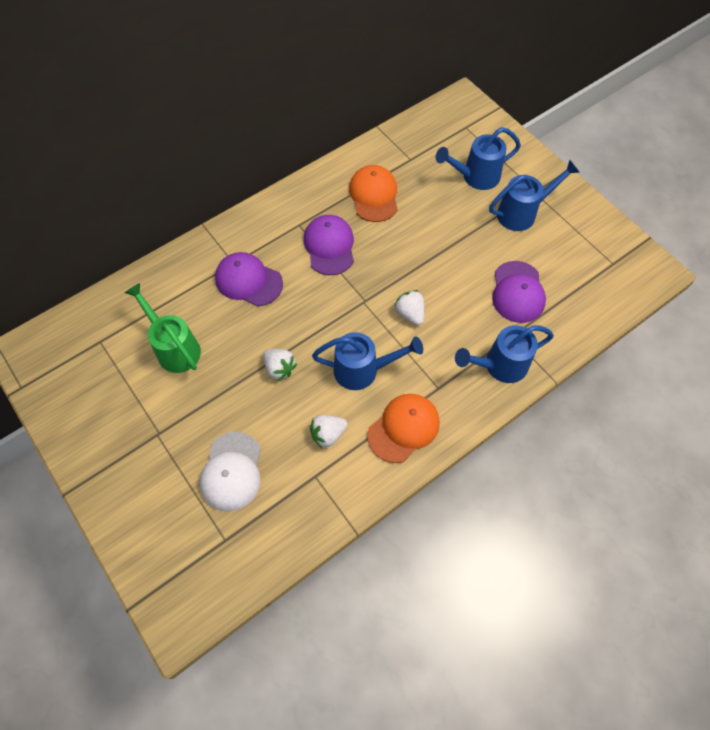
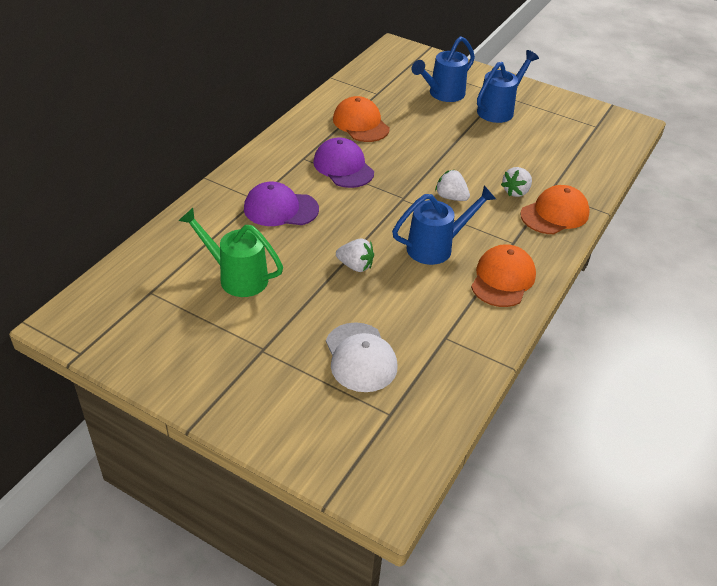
camera: 25 degrees left, 20 degrees down
white strawberry [310,415,348,448] -> white strawberry moved to [501,167,532,197]
blue watering can [455,325,554,383] -> orange cap [520,185,590,234]
purple cap [492,261,546,323] -> none

